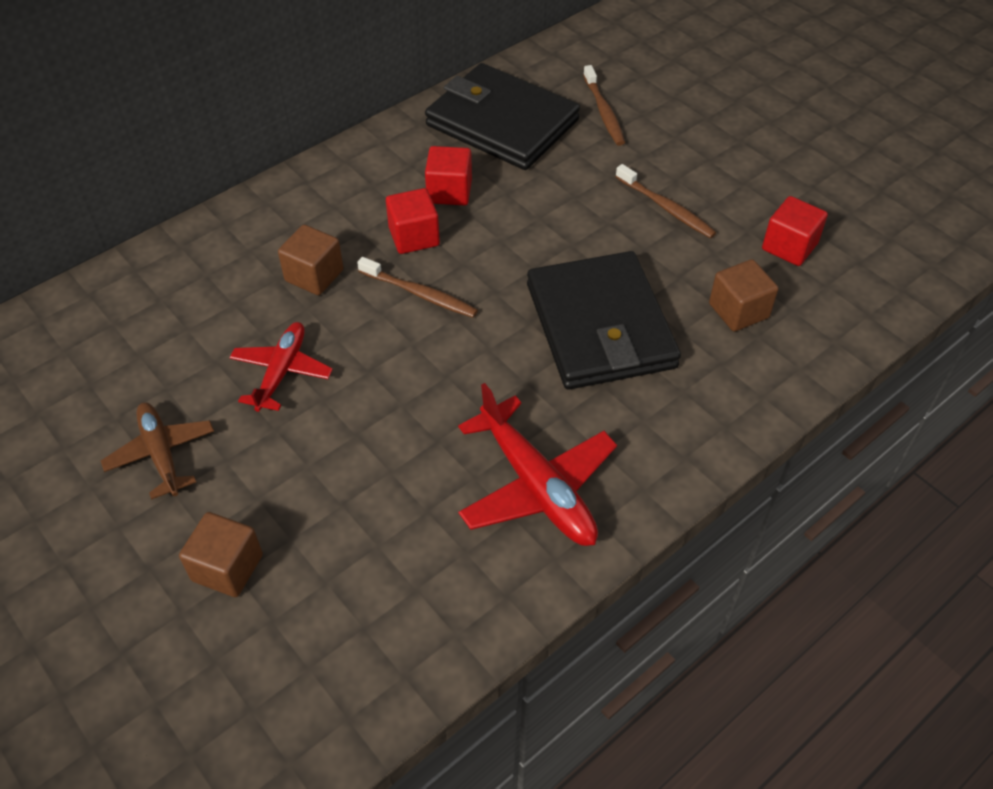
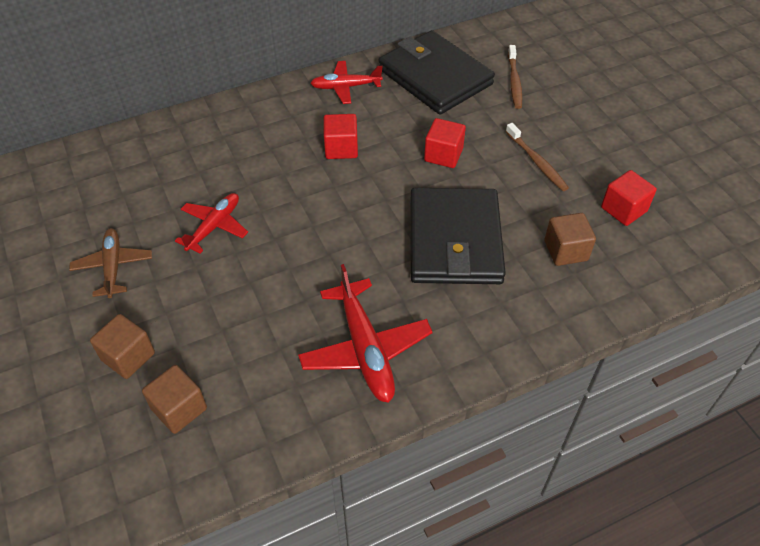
camera: 15 degrees right, 0 degrees up
brown cube [278,225,344,295] -> brown cube moved to [142,365,207,434]
brown toothbrush [357,257,478,318] -> none
red cube [425,146,472,205] -> red cube moved to [424,118,466,168]
none -> red plane [310,61,383,104]

